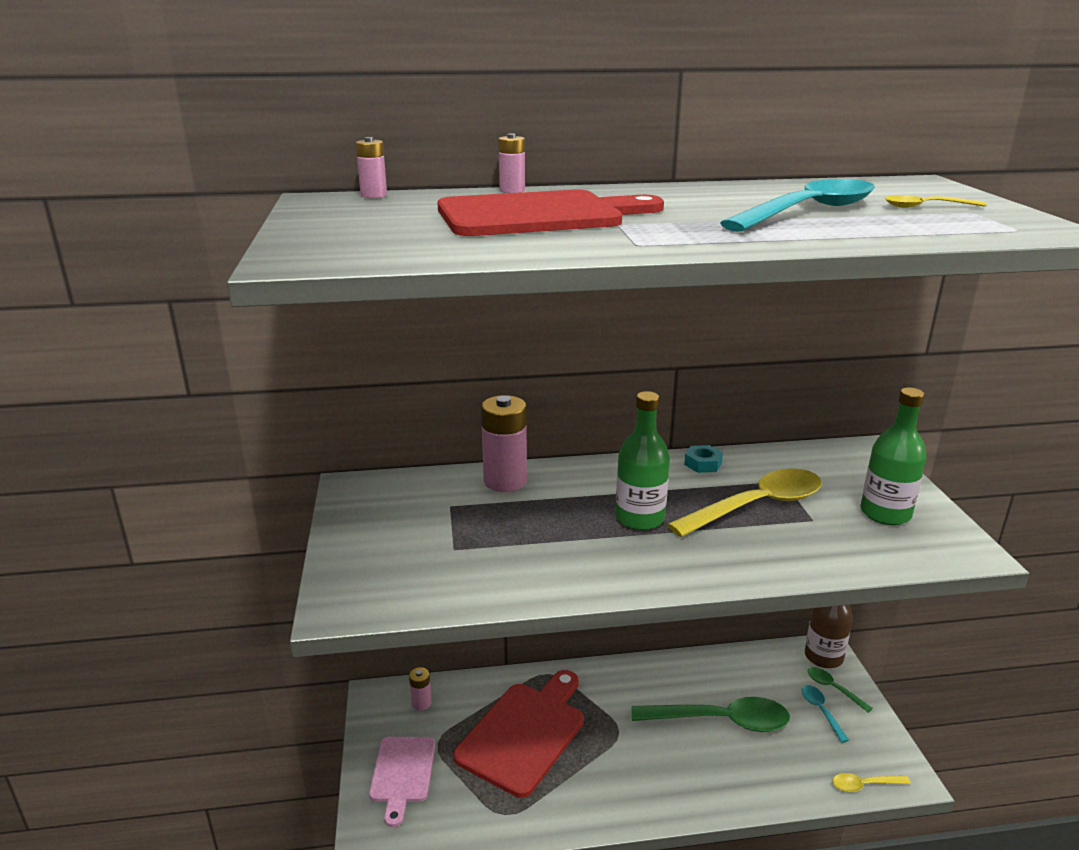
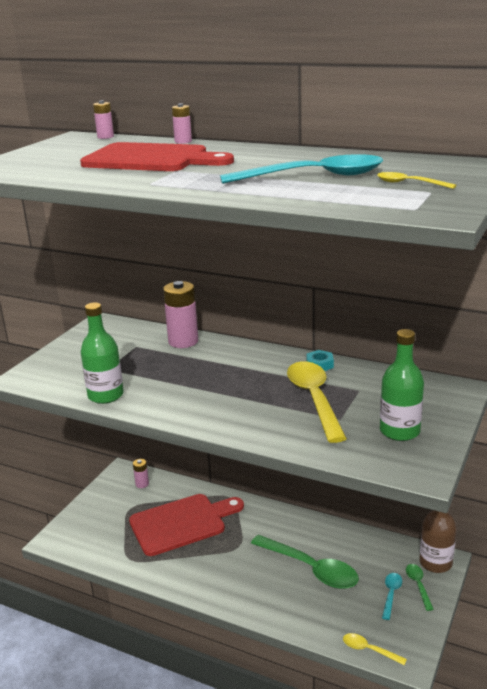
camera: 35 degrees right, 0 degrees up
pink cutting board [369,737,435,827] -> none
green bottle [616,391,670,530] -> green bottle moved to [81,302,124,404]
yellow spoon [667,469,822,537] -> yellow spoon turned 105 degrees counterclockwise [287,361,347,443]

